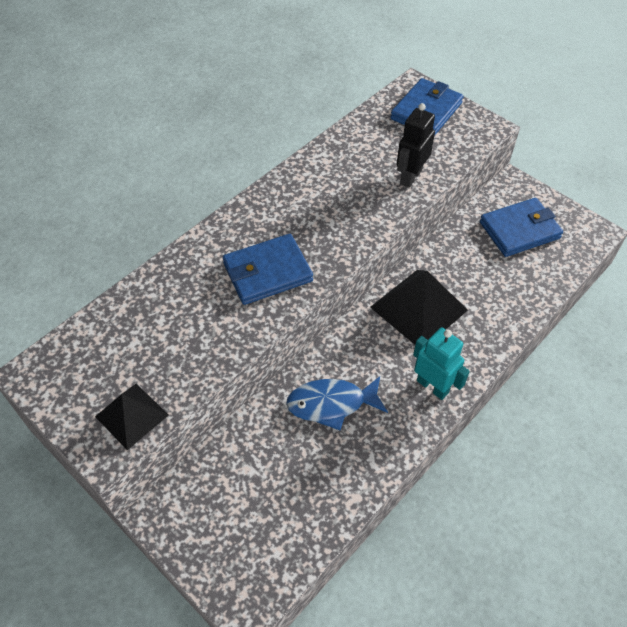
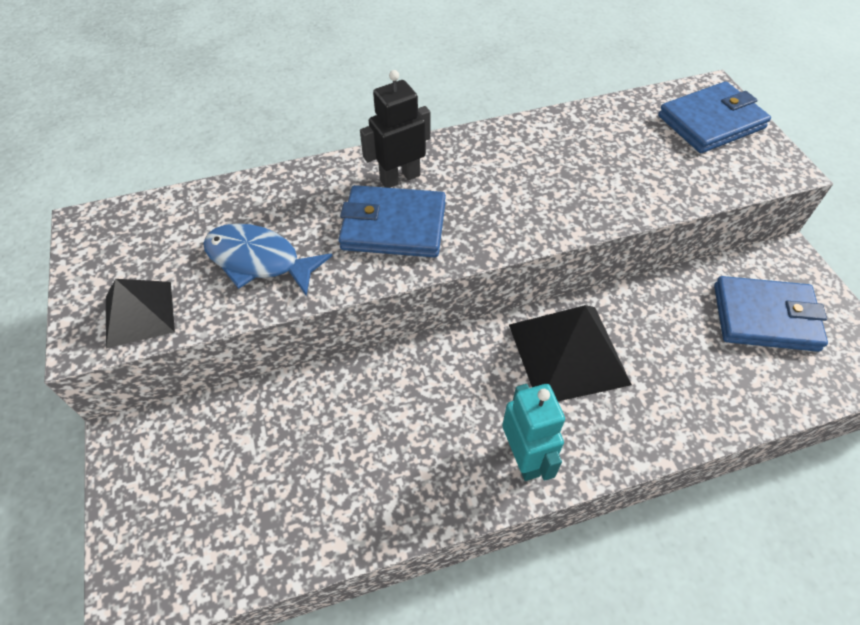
camera: 30 degrees right, 0 degrees up
blue fish [286,376,388,430] -> blue fish moved to [203,223,332,296]
black robot [396,103,435,188] -> black robot moved to [360,70,431,188]

